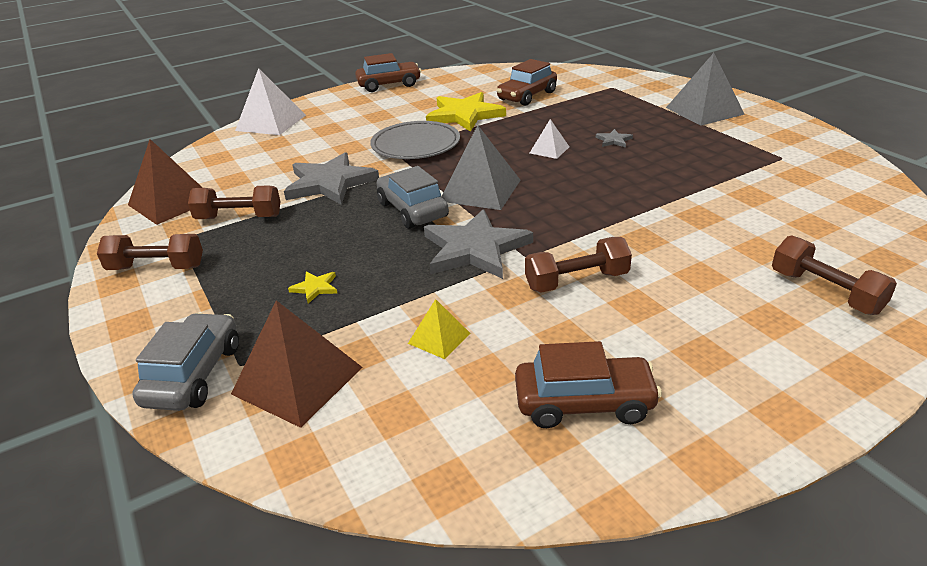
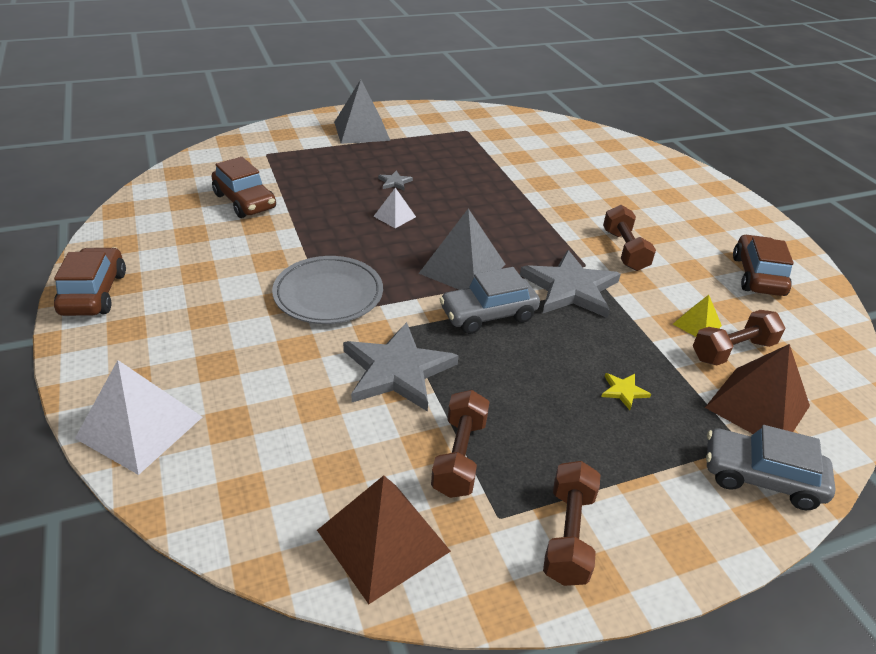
camera: 85 degrees left, 5 degrees up
yellow star [426,92,506,132] -> none
brown dumbbell [772,235,897,315] -> brown dumbbell moved to [693,310,785,366]

